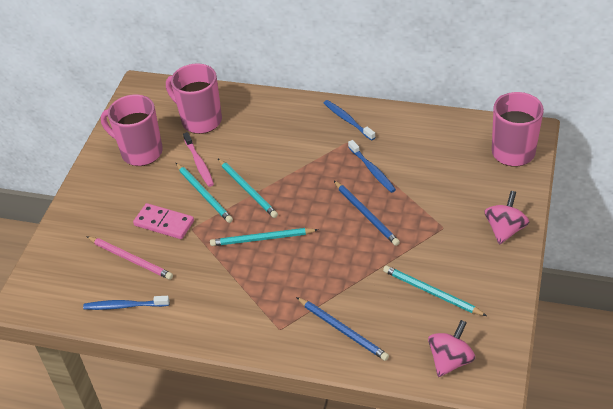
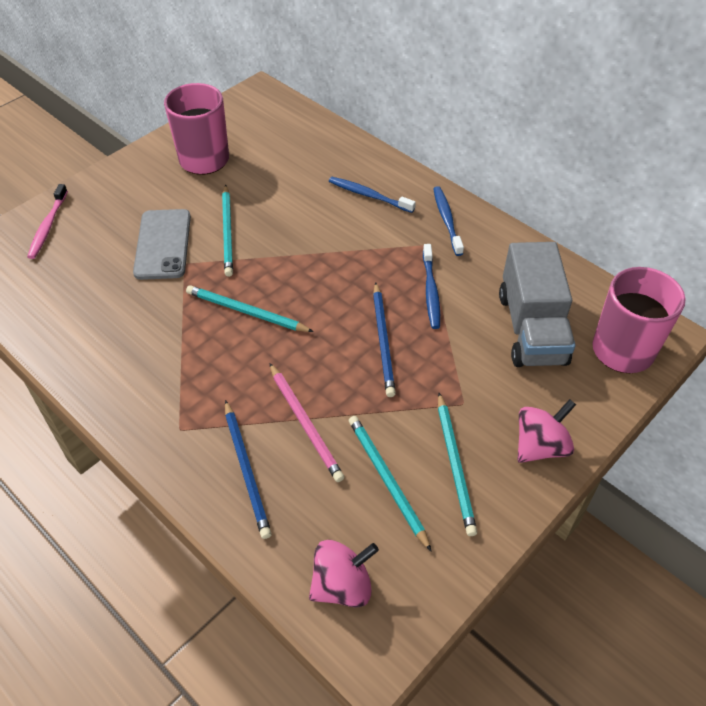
camera: 25 degrees right, 5 degrees up
blue toothbrush [83,296,170,310] -> blue toothbrush moved to [329,177,416,213]
pink pencil [86,236,173,280] -> pink pencil moved to [269,363,344,482]
pink domino [133,203,194,239] -> grey phone [133,209,191,280]
pink mug [166,64,222,134] -> none
pink toothbrush [183,132,214,187] -> pink toothbrush moved to [27,184,68,259]
turquoise pencil [218,159,278,218] -> turquoise pencil moved to [438,393,477,536]
none -> grey truck [499,242,576,367]

